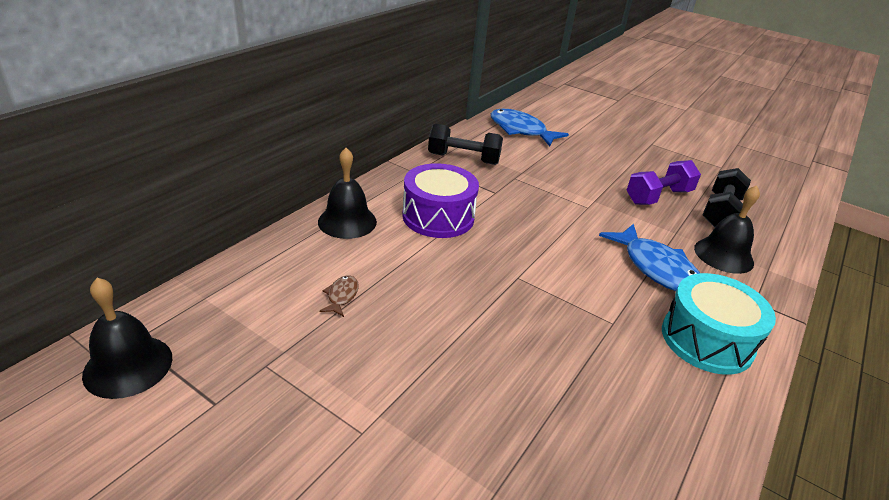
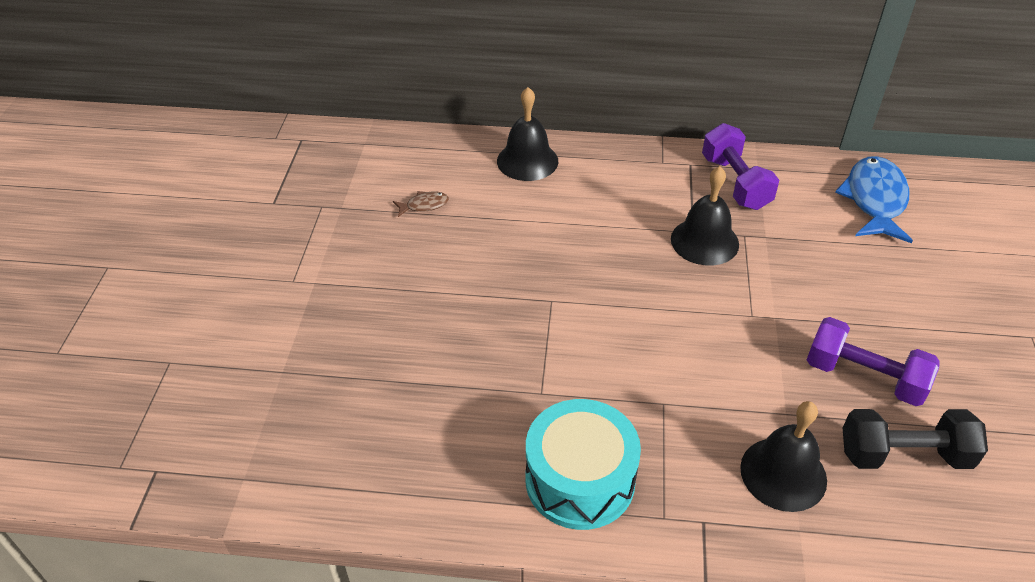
camera: 65 degrees right, 10 degrees up
black bell [82,278,172,399] -> black bell moved to [671,166,739,265]
purple drum [402,163,479,238] -> none
black dumbbell [428,124,503,165] -> purple dumbbell [702,123,779,210]
blue fish [599,223,700,291] -> none

